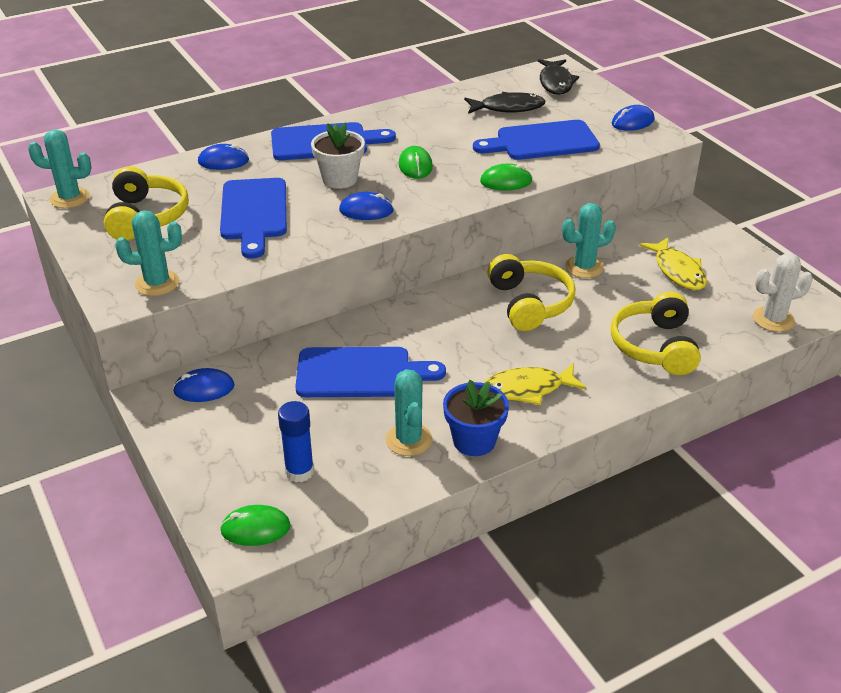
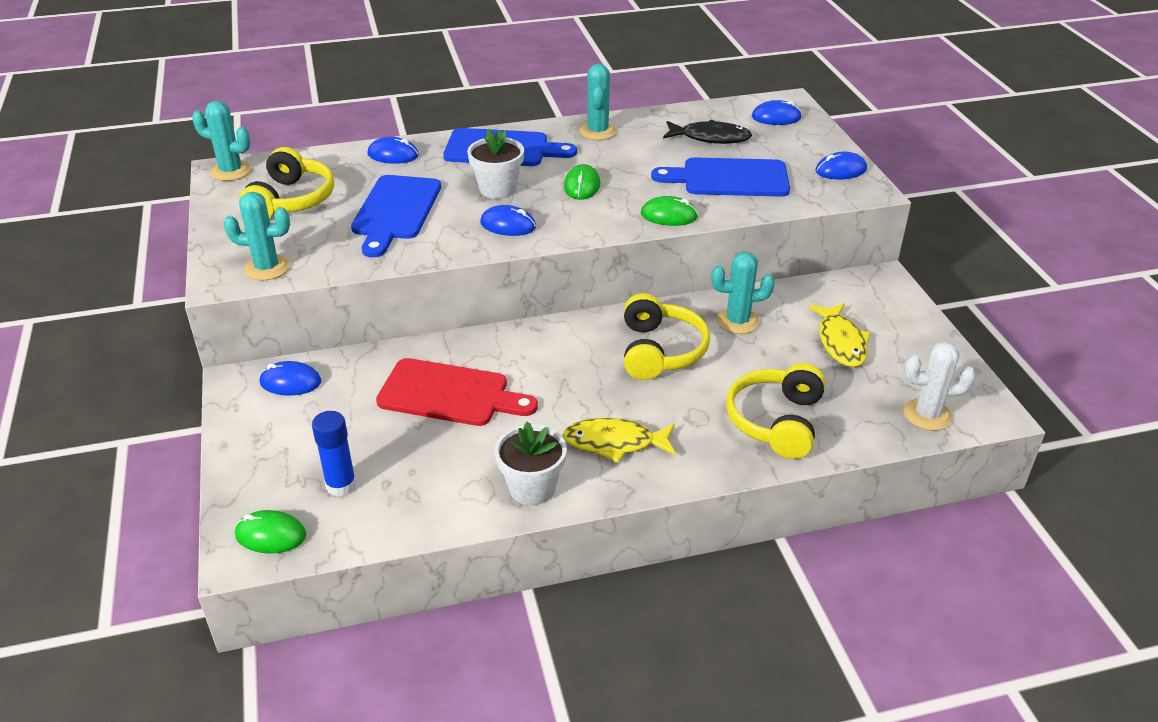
camera: 15 degrees right, 0 degrees up
blue cutting board [295,347,446,397] -> red cutting board [376,358,538,426]
turquoise cactus [386,369,432,456] -> turquoise cactus moved to [579,64,617,140]
blue flower pot [443,380,509,456] -> white flower pot [495,422,567,505]
black fish [538,59,579,95] -> blue mouse [752,100,802,125]

